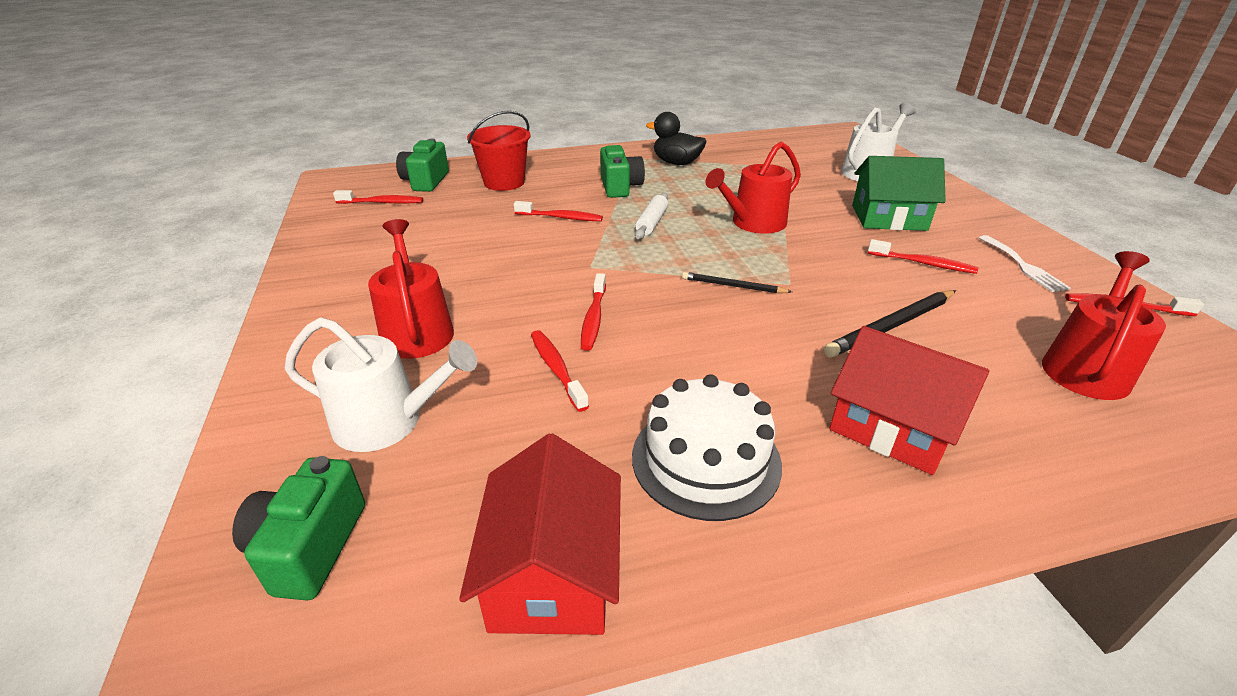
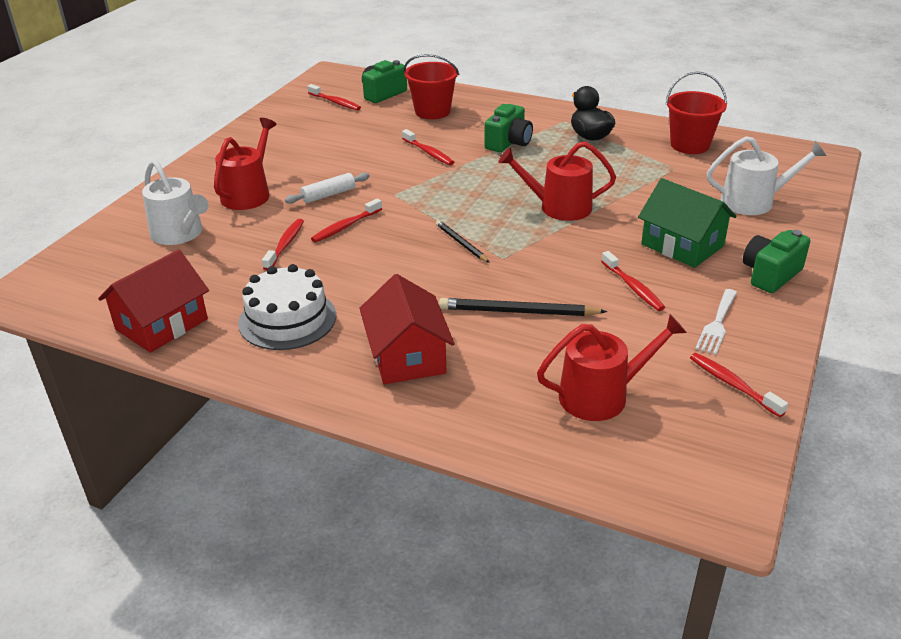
camera: 40 degrees right, 0 degrees up
green camera [232,456,365,600] -> green camera moved to [743,230,810,293]
white rolling pin [635,193,668,239] -> white rolling pin moved to [285,173,370,204]
none -> red bucket [666,71,727,154]

